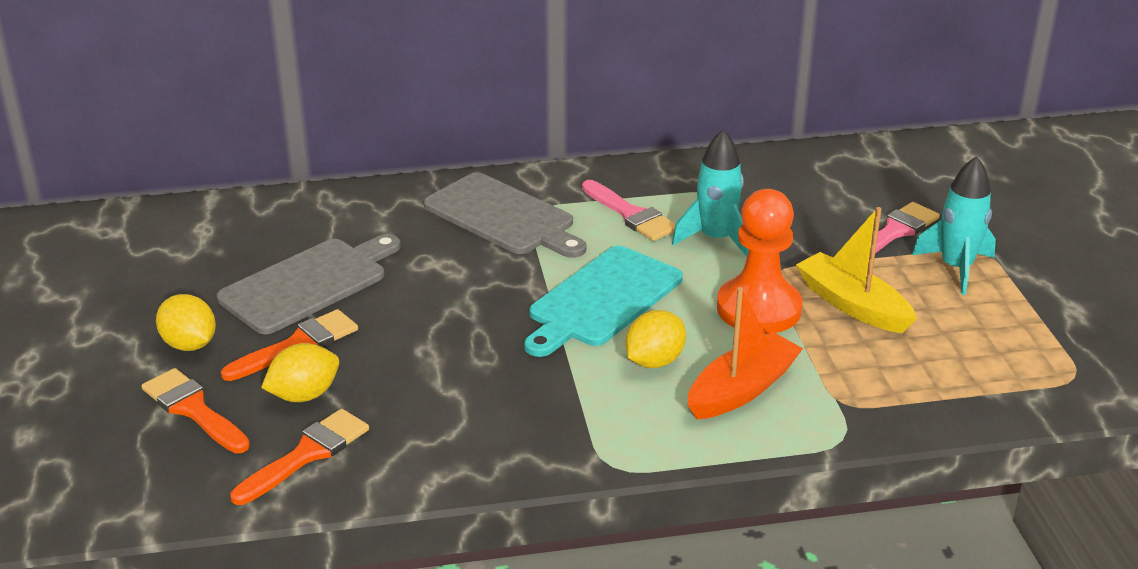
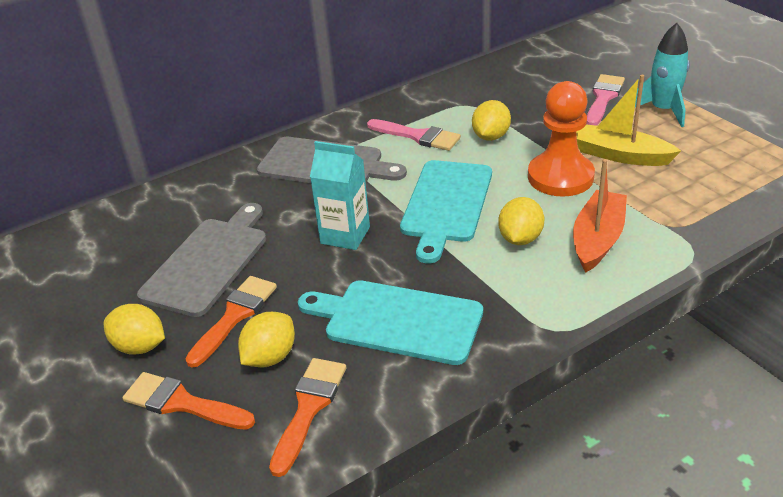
camera: 20 degrees left, 5 degrees up
turquoise rocket [672,129,749,257] -> yellow lemon [472,100,511,141]
none -> turquoise cutting board [298,280,483,365]
none -> turquoise carton [310,141,370,250]

